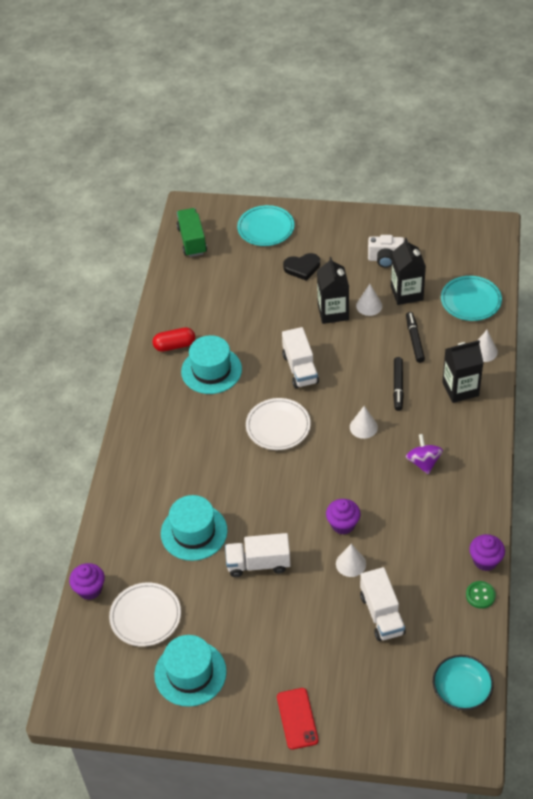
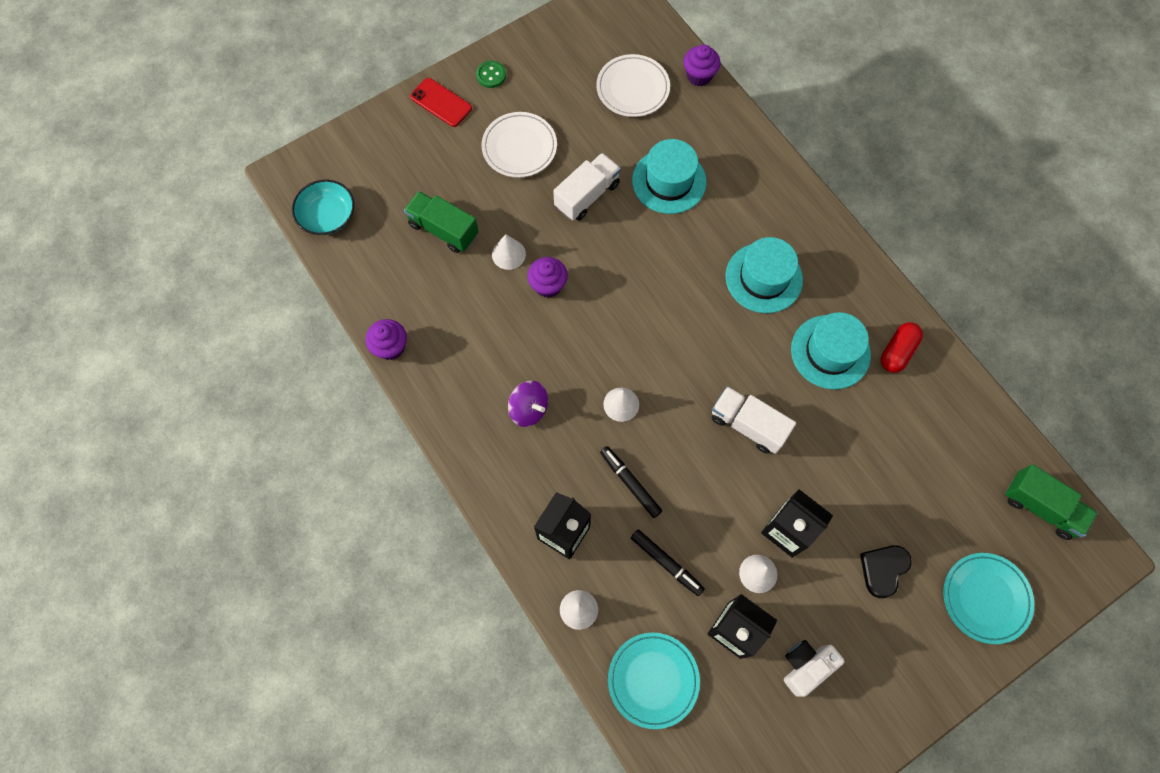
camera: 135 degrees right, 20 degrees up
turquoise hat [154,635,227,707] -> turquoise hat moved to [725,237,803,313]
white plate [246,398,311,450] -> white plate moved to [481,112,557,178]
white truck [360,567,406,641] -> green truck [404,191,479,253]
green button [466,581,496,609] -> green button moved to [476,61,506,88]

